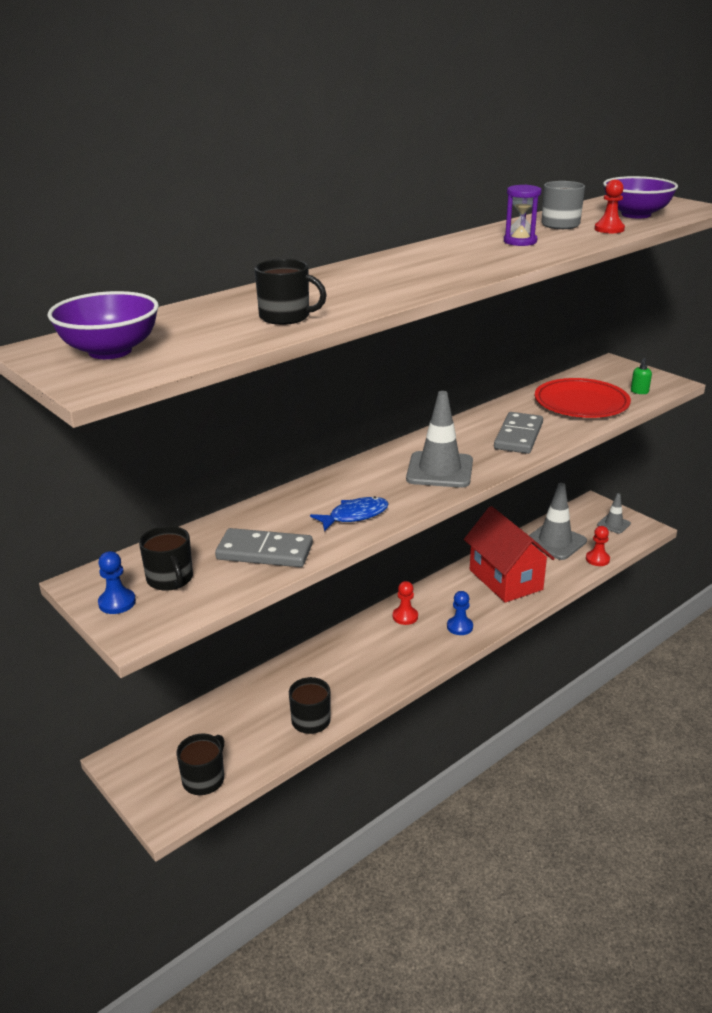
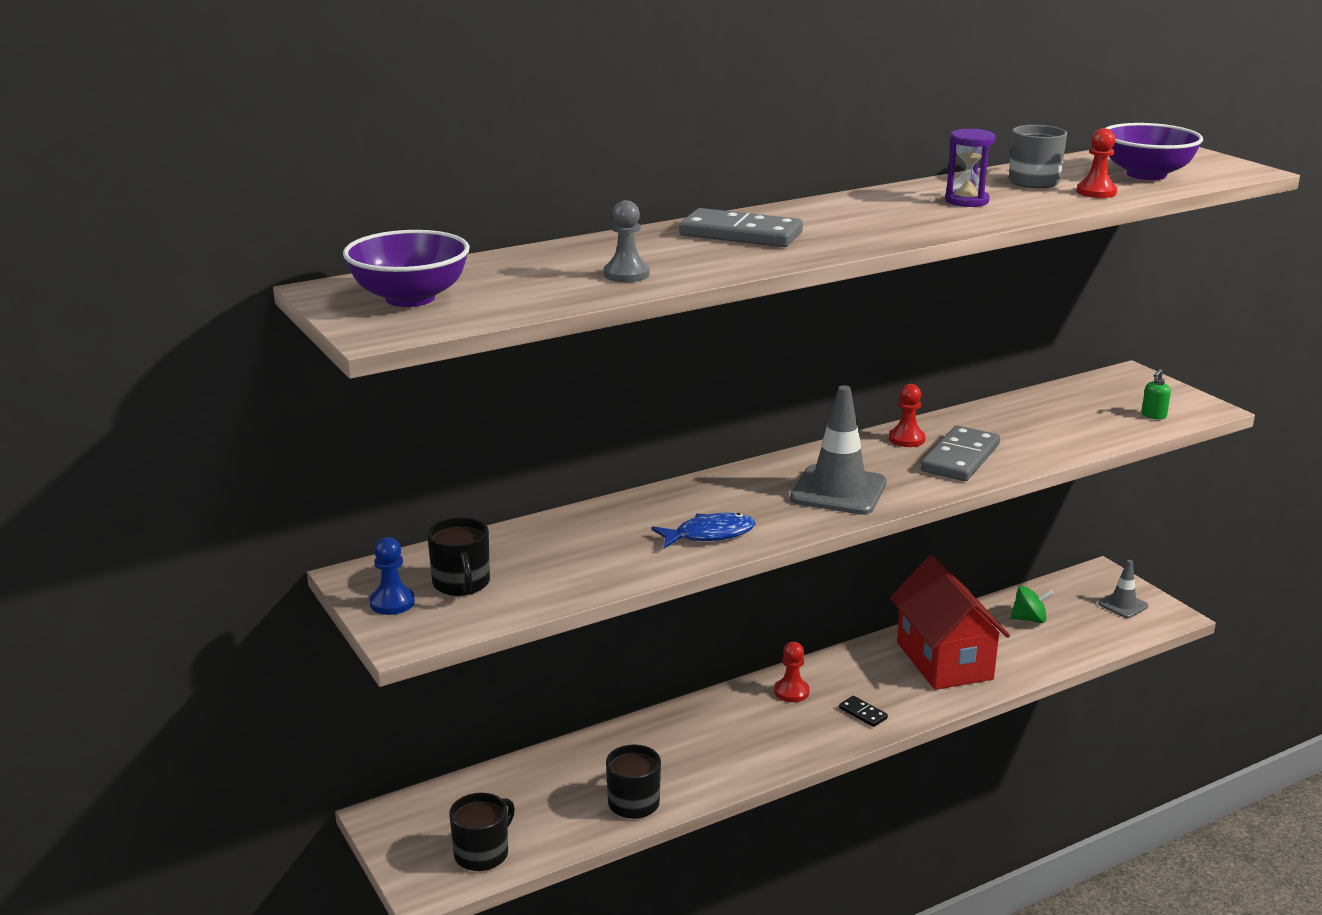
camera: 10 degrees right, 5 degrees down
grey domino [215,528,313,567] -> grey domino moved to [679,208,803,247]
black mug [255,259,327,325] -> grey pawn [604,200,650,282]
blue pawn [447,591,473,635] -> black domino [839,696,888,727]
grey traffic cone [529,483,587,560] -> green spinning top [1010,586,1054,623]
red plate [535,378,631,418] -> none
red pawn [586,526,610,566] -> red pawn moved to [889,384,925,447]

